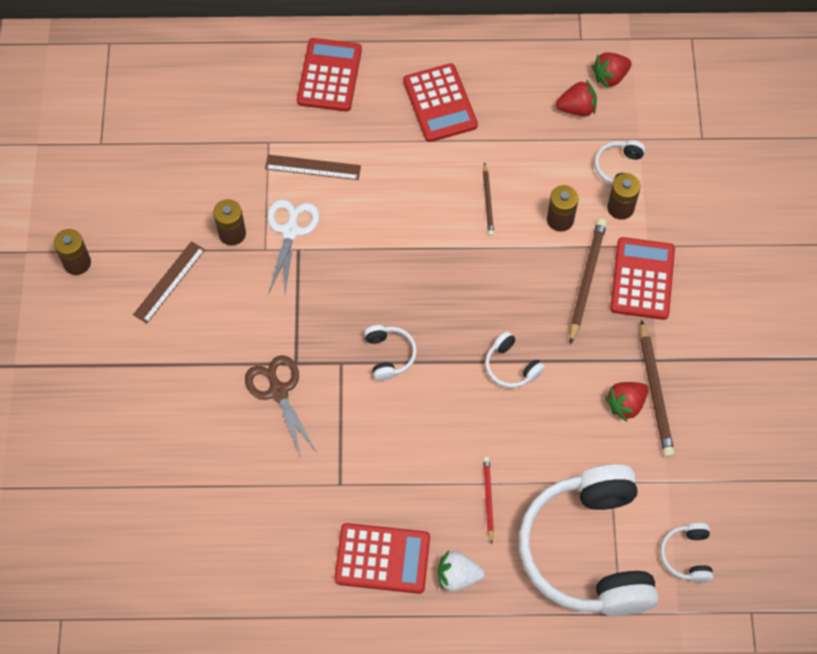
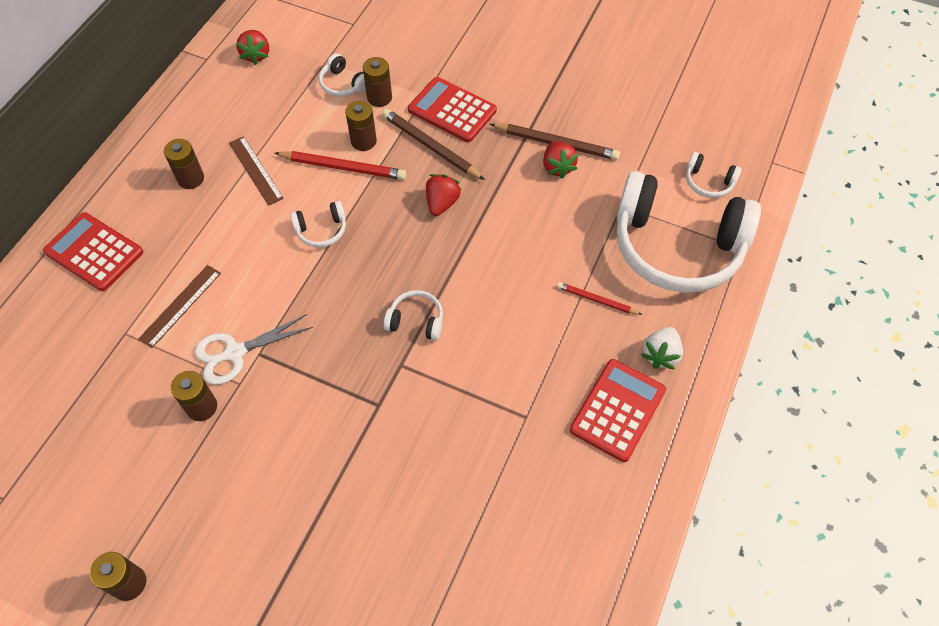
camera: 65 degrees left, 5 degrees down
brown ruler [133,241,205,324] -> brown ruler moved to [229,136,284,206]
brown scissors [245,355,317,457] -> none
white scissors [267,199,319,294] -> white scissors turned 60 degrees counterclockwise [194,314,313,385]
red calculator [403,63,478,142] -> brown battery [164,139,204,189]
brown pencil [483,163,494,236] -> none
white headphones [485,331,545,388] -> white headphones moved to [290,201,346,248]
red strawberry [556,80,597,116] -> red strawberry moved to [426,174,462,216]
none -> red pencil [275,151,406,180]

